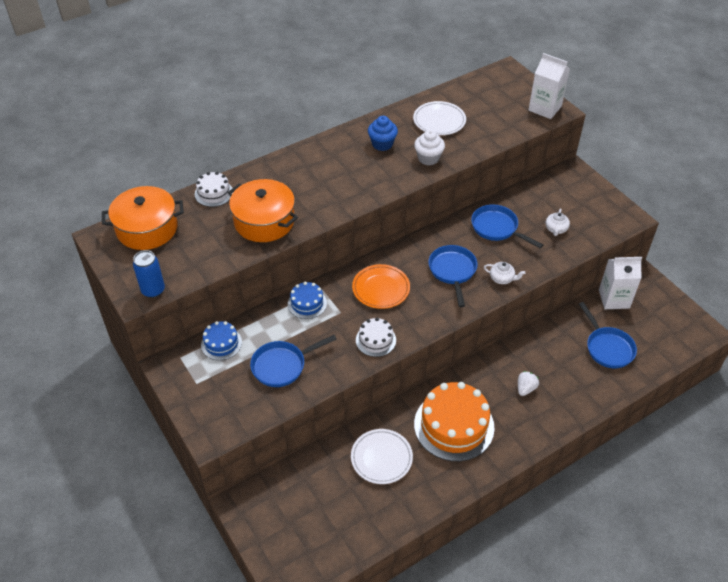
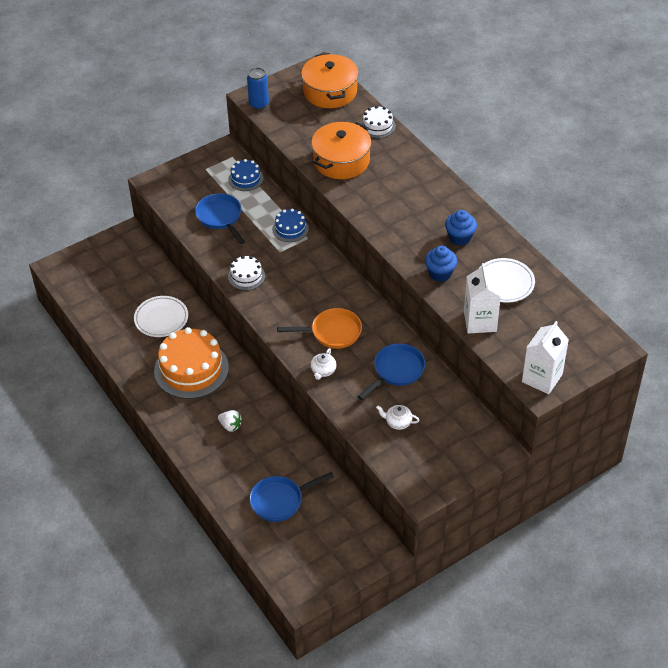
camera: 90 degrees right, 0 degrees up
orange plate [352,264,410,309] -> none
white cupcake [414,130,445,166] -> blue cupcake [425,246,457,282]
blue pan [428,245,478,307] -> orange pan [277,308,362,349]
white carton [599,257,642,309] -> white carton moved to [464,263,501,334]

